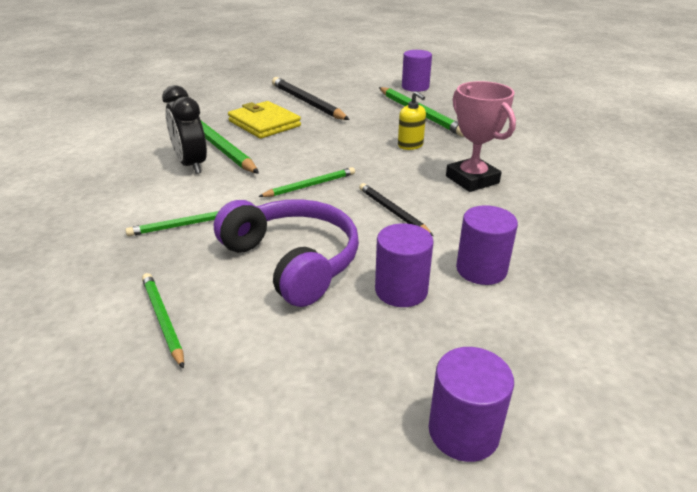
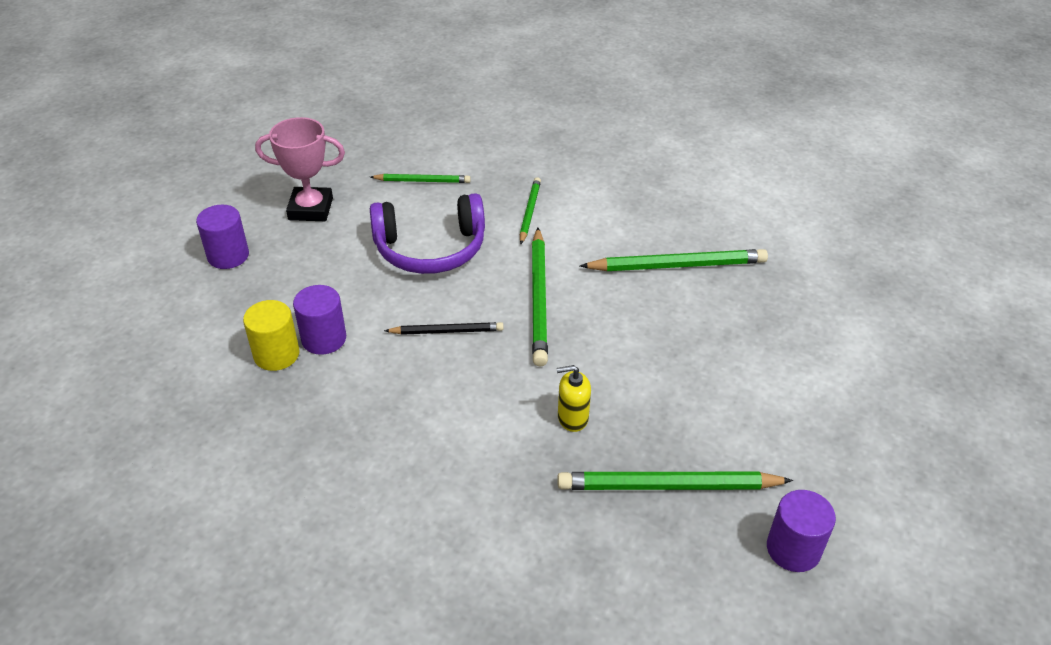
camera: 120 degrees right, 10 degrees up
black clock [162,85,207,174] -> none
yellow wallet [228,101,301,139] -> none
green pencil [258,167,355,197] -> green pencil [532,228,548,367], size x1.71
black pencil [272,77,350,120] -> none
purple cylinder [375,223,434,307] -> none
pink trophy [446,81,516,192] -> pink trophy moved to [255,117,345,221]
none -> yellow cylinder [243,300,300,371]

